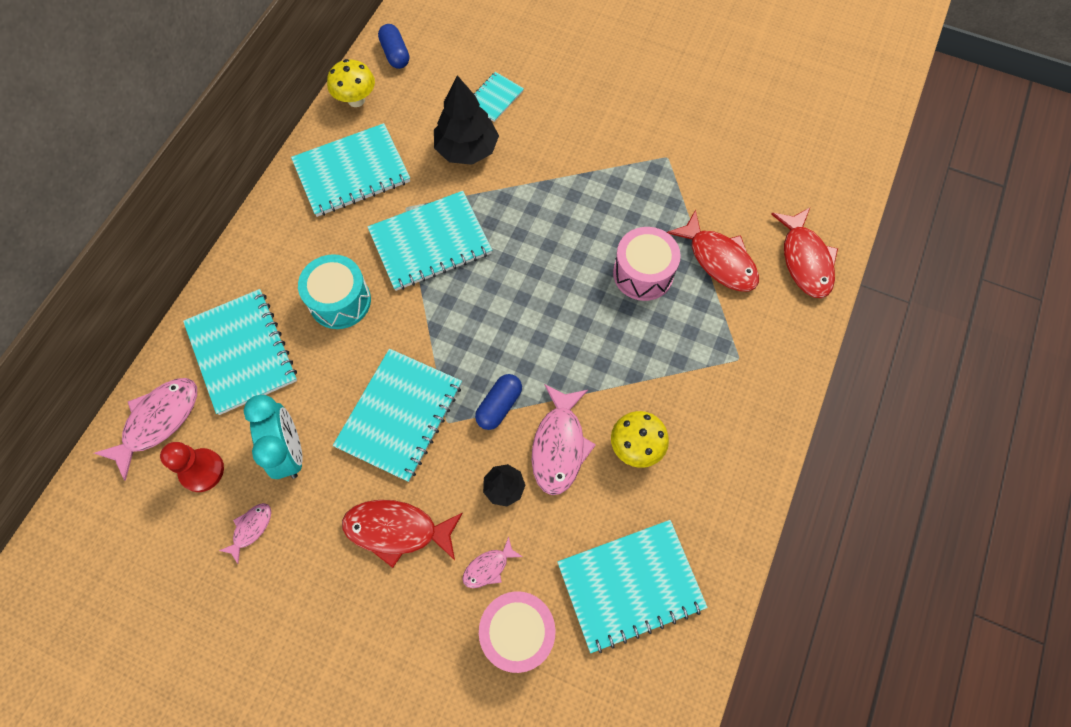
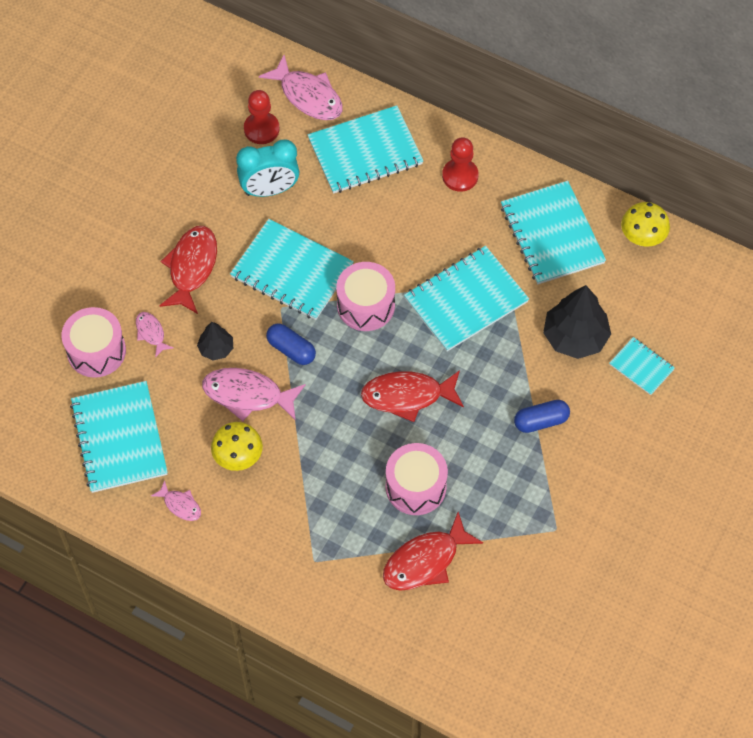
camera: 95 degrees right, 5 degrees down
pink fish [219,503,271,564] -> pink fish moved to [151,480,201,521]
turquoise drum [298,254,371,329] -> none
turquoise notebook [368,191,492,291] -> turquoise notebook turned 75 degrees clockwise [404,246,529,352]
blue capsule [378,24,409,69] -> blue capsule moved to [514,400,570,433]
red fish [771,208,838,298] -> red fish moved to [361,370,464,422]
none -> pink drum [336,262,395,331]
none -> red pawn [442,137,478,192]

